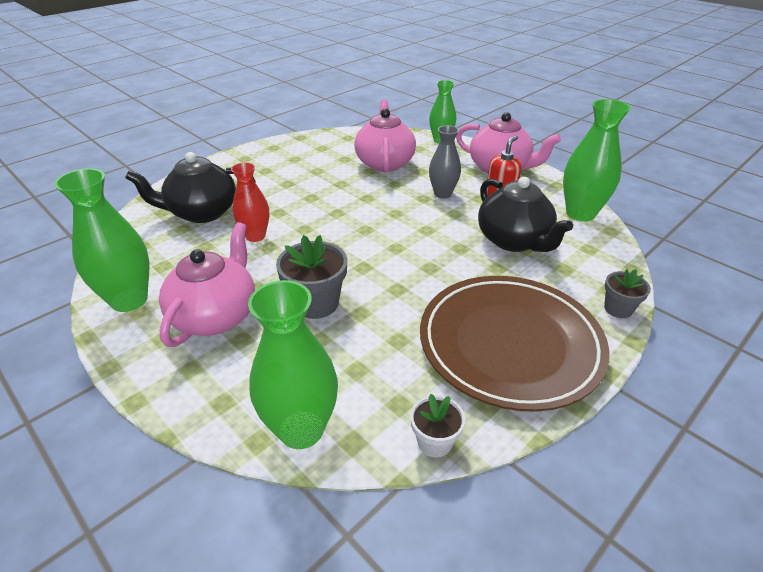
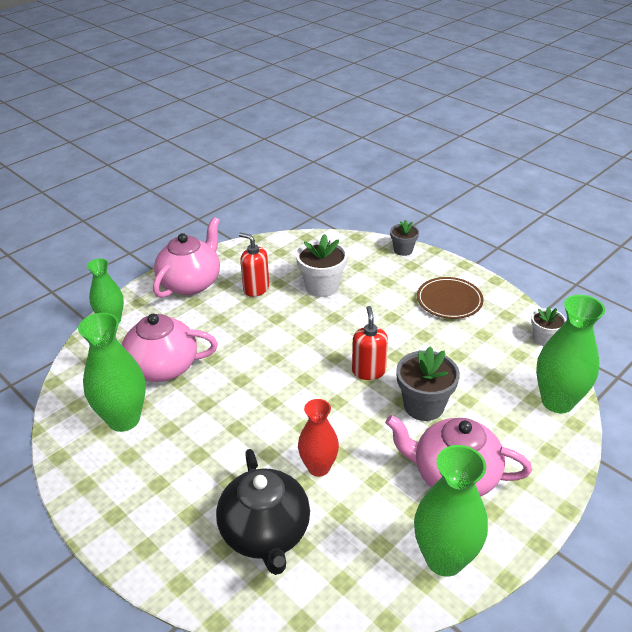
camera: 90 degrees left, 0 degrees up
brown plate [420,276,610,412] -> brown plate [417,277,483,319], size x0.51
grey vase [429,125,461,198] -> none
black teapot [478,177,573,252] -> white flower pot [296,234,348,297]
green vase [563,99,631,221] -> green vase moved to [78,313,146,432]
none -> red soap dispenser [352,306,388,380]

